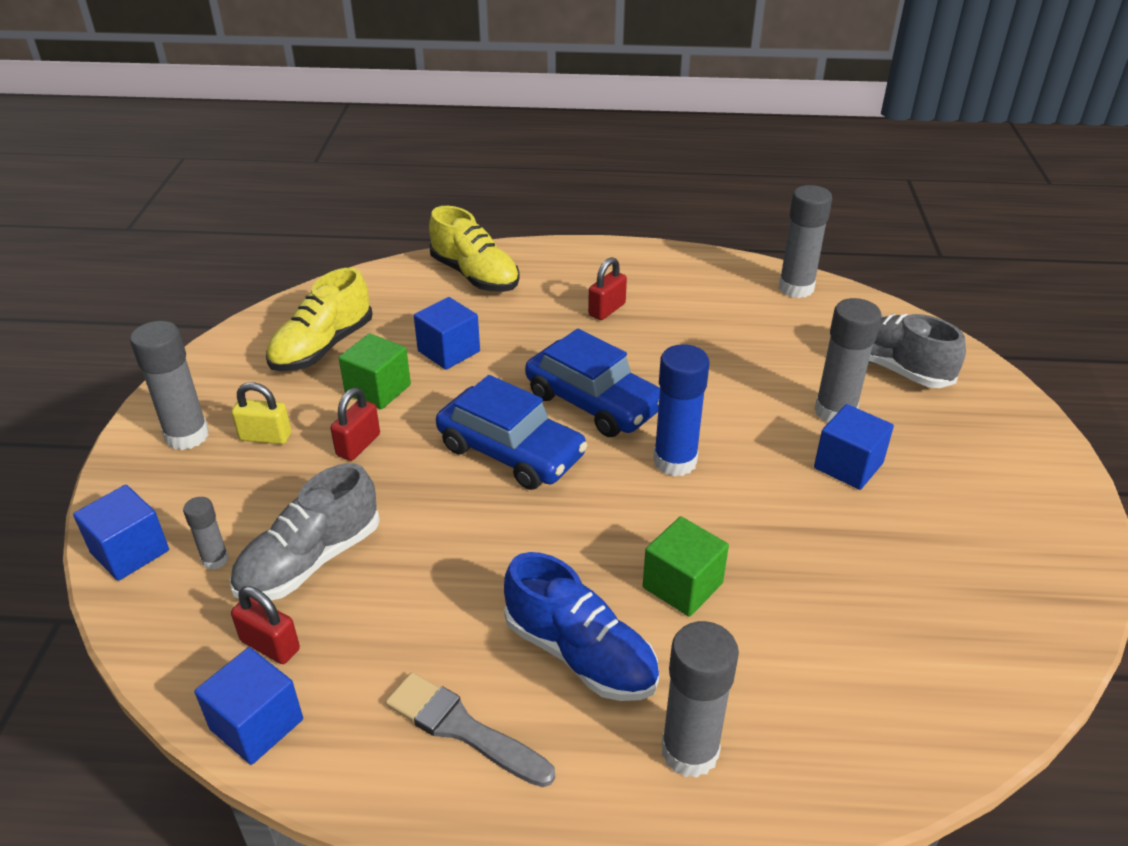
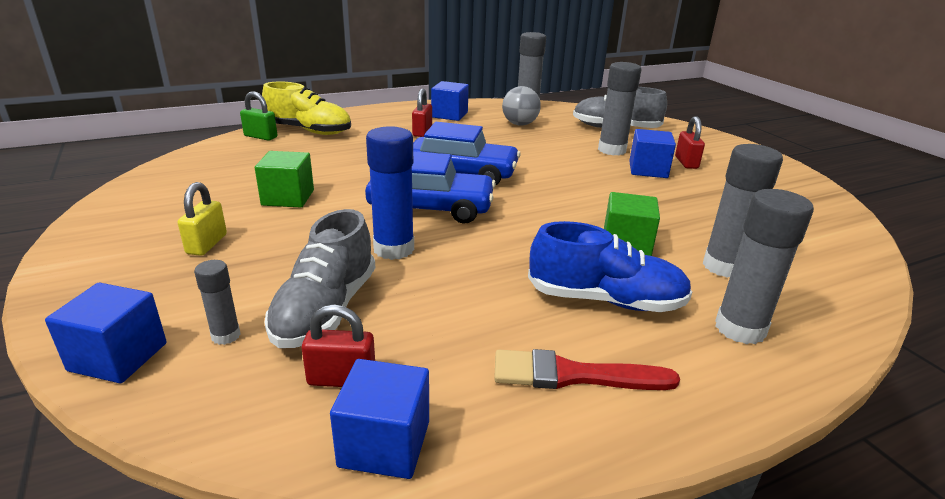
camera: 30 degrees left, 10 degrees down
grey glue stick [130,321,209,450] -> grey glue stick moved to [703,144,783,278]
yellow padlock [232,382,291,444] -> yellow padlock turned 60 degrees counterclockwise [178,182,227,256]
yellow shoe [266,268,372,371] -> none
red padlock [330,388,380,461] -> red padlock moved to [675,116,705,169]
grey brush [385,672,555,787] -> red brush [494,349,680,390]
blue cube [414,297,480,370] -> blue cube moved to [431,81,469,121]
blue glue stick [653,344,709,477] -> blue glue stick moved to [366,126,414,260]
none -> green padlock [240,91,277,141]
none -> grey ball [502,86,541,126]

